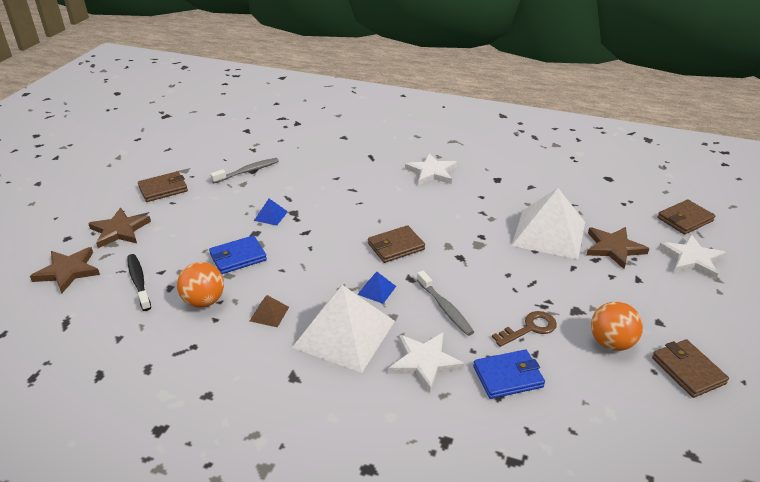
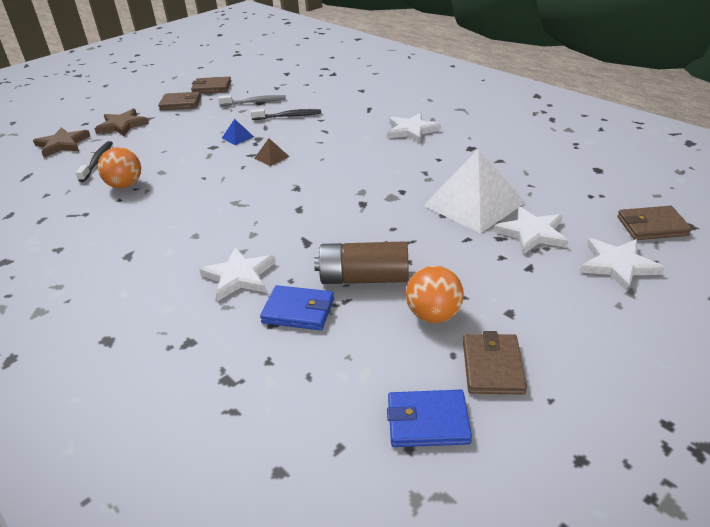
camera: 30 degrees right, 0 degrees up
blue wallet [209,235,267,274] -> blue wallet moved to [387,390,472,447]
brown pyramid [250,295,289,327] -> brown pyramid moved to [254,138,289,166]
white pyramid [292,285,395,373] -> none
blue pyramid [357,272,396,304] -> none
brown wallet [368,225,425,263] -> brown wallet moved to [191,77,231,93]
grey toothbrush [417,271,474,336] -> none
brown key [492,311,557,347] -> brown battery [314,241,409,284]
brown star [586,227,649,269] -> white star [494,206,568,254]
none -> black toothbrush [251,109,321,120]

